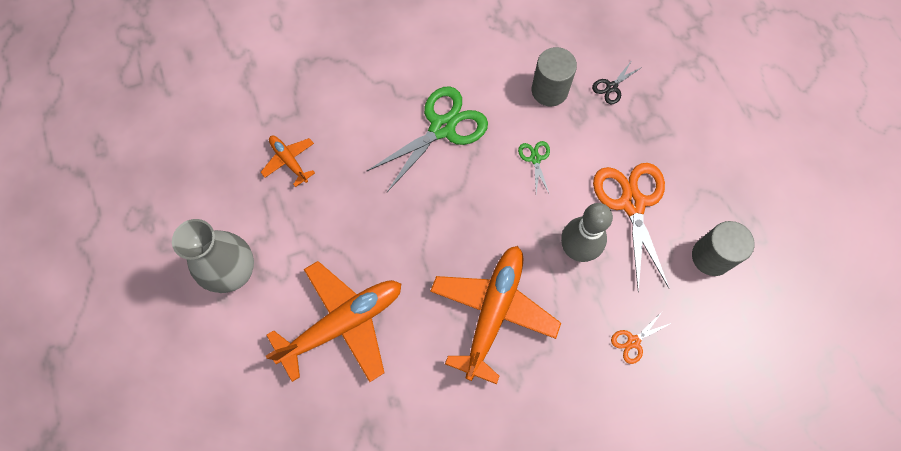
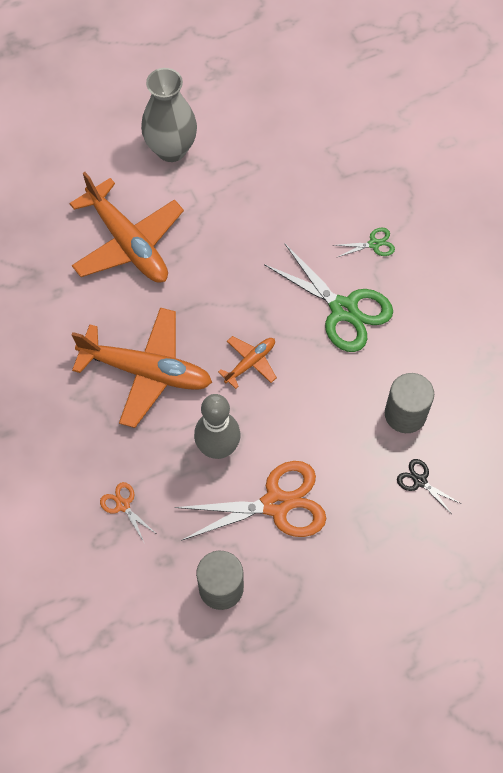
camera: 85 degrees right, 5 degrees down
orange plane [261,136,315,187] -> orange plane moved to [218,336,277,389]
green scissors [518,141,550,195] -> green scissors moved to [333,227,395,258]

